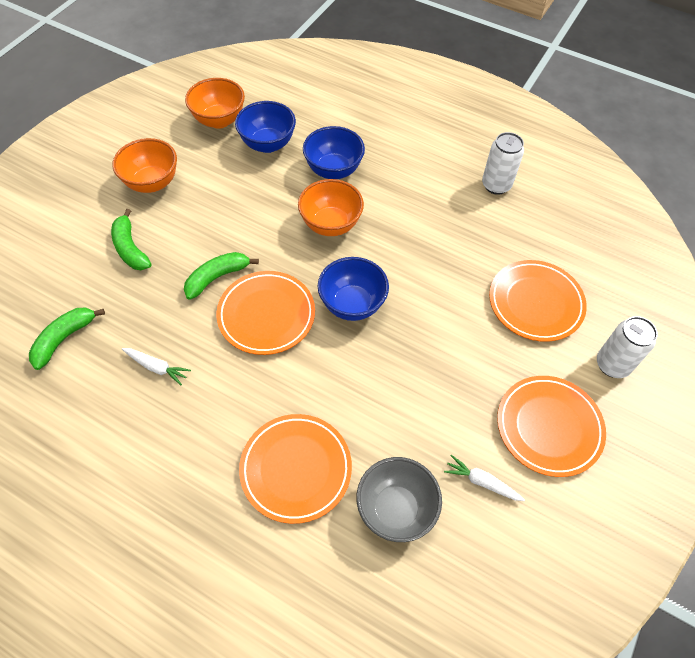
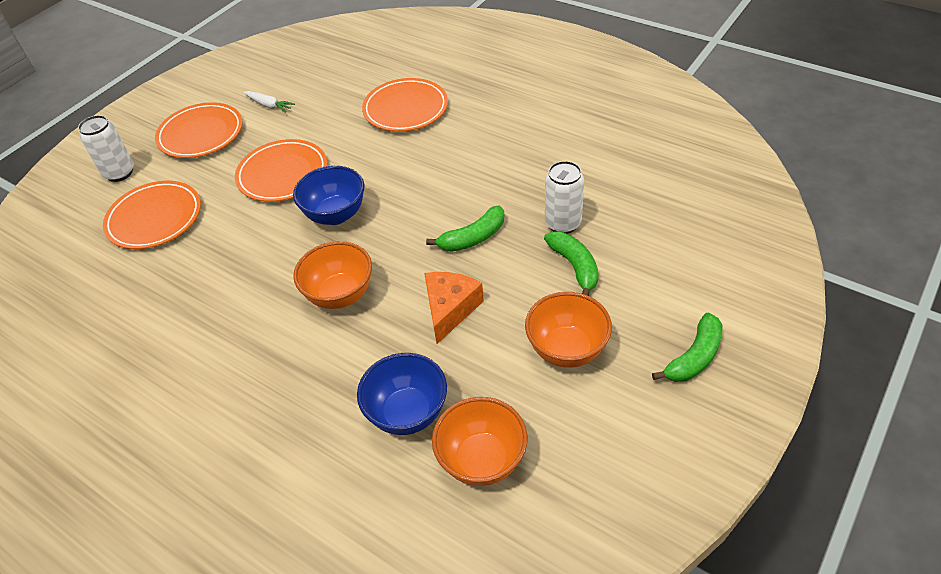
camera: 170 degrees left, 10 degrees down
green banana [29,308,105,370] -> green banana moved to [652,312,722,382]
white carrot [122,348,191,385] -> none
orange plate [216,271,315,355] -> orange plate moved to [235,139,327,202]
blue bowl [303,126,365,179] -> none
grey bowl [357,457,442,542] -> none
white can [482,132,524,195] -> white can moved to [545,161,584,234]
none -> orange cheese [424,272,484,344]

